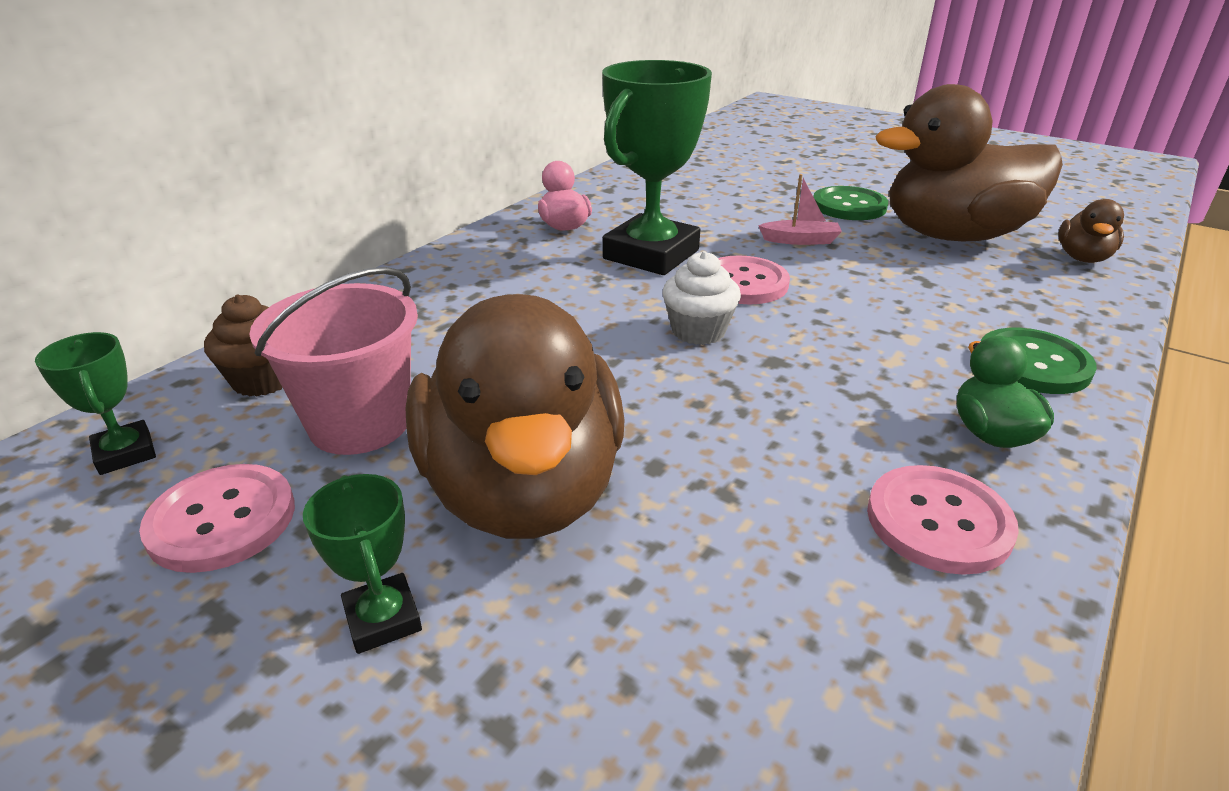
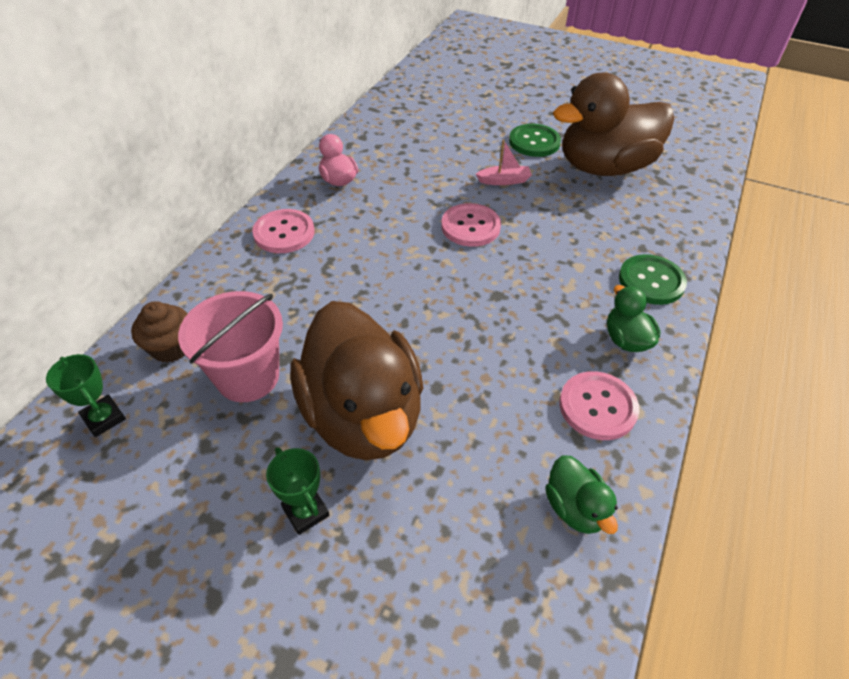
camera: 10 degrees left, 15 degrees up
pink button [139,464,295,573] -> pink button moved to [252,209,315,253]
green trophy [602,60,712,275] -> none
white cupcake [662,251,741,345] -> none
brown duck [1058,199,1124,263] -> none
none -> green duck [545,455,618,534]

